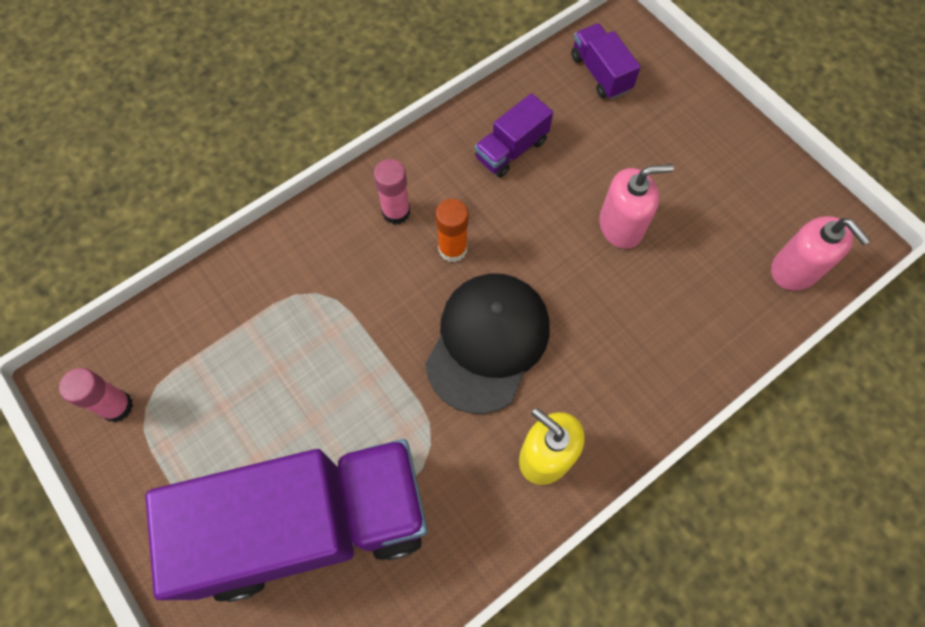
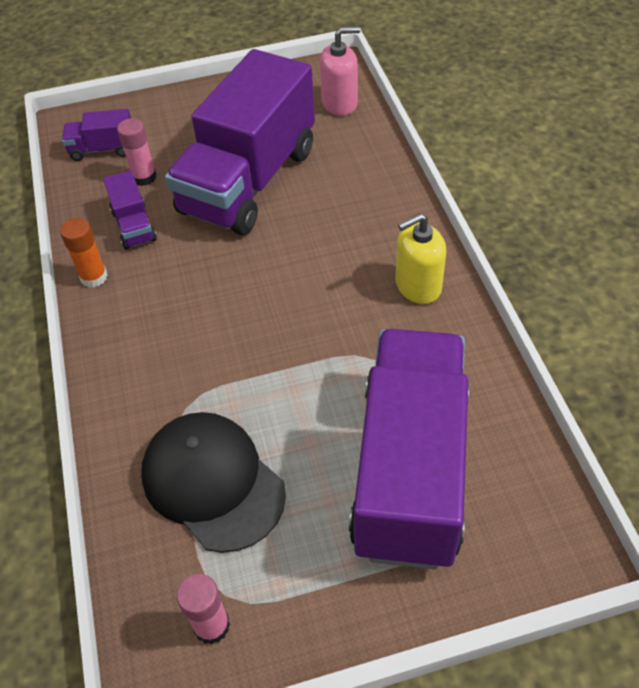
camera: 65 degrees left, 15 degrees down
pink glue stick [374,159,410,224] -> pink glue stick moved to [117,118,157,186]
black cap [425,273,550,414] -> black cap moved to [141,412,286,553]
orange glue stick [435,199,468,262] -> orange glue stick moved to [60,218,108,288]
pink soap dispenser [599,164,674,249] -> purple truck [165,49,315,235]

